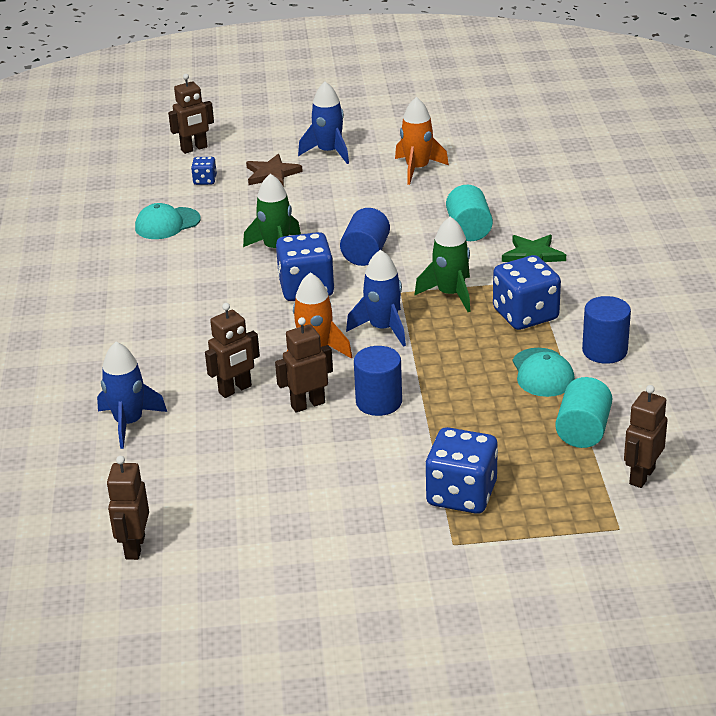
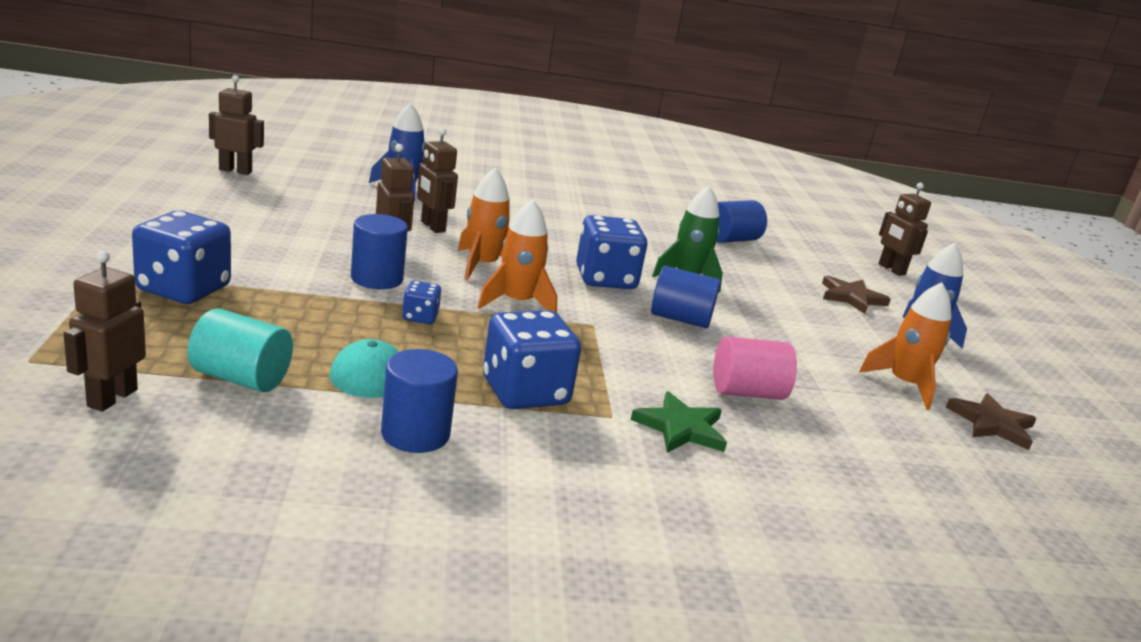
camera: 85 degrees right, 10 degrees down
turquoise cap [135,203,201,239] -> blue cylinder [716,200,767,243]
blue dice [191,157,217,185] -> blue dice moved to [402,281,441,324]
blue rocket [346,250,406,347] -> orange rocket [478,199,557,313]
green rocket [414,216,470,312] -> none
turquoise cylinder [446,185,493,241] -> pink cylinder [713,336,797,400]
brown robot [624,385,668,488] -> brown robot turned 105 degrees counterclockwise [64,251,146,412]
none -> brown star [946,393,1036,450]

